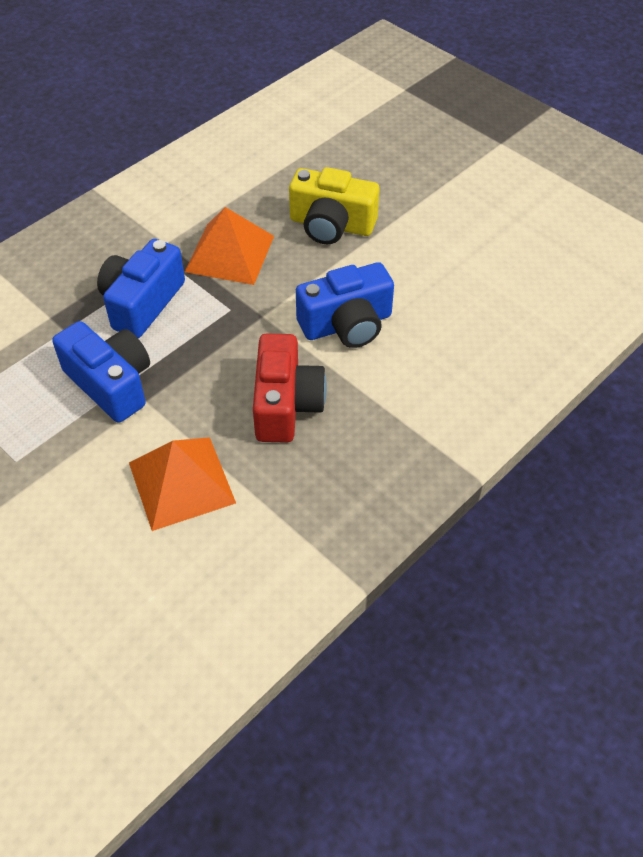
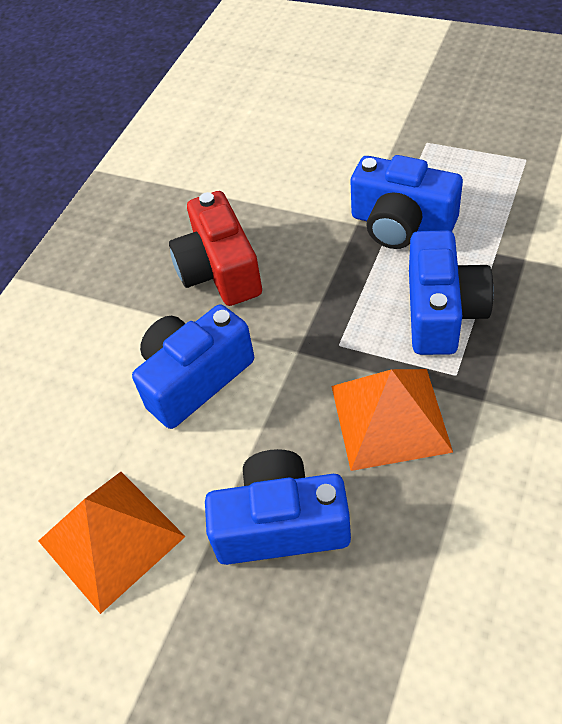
camera: 165 degrees right, 0 degrees up
orange pyramid [129,437,236,531] -> orange pyramid moved to [39,472,186,614]
yellow camera [289,167,379,244] -> blue camera [205,449,351,565]

